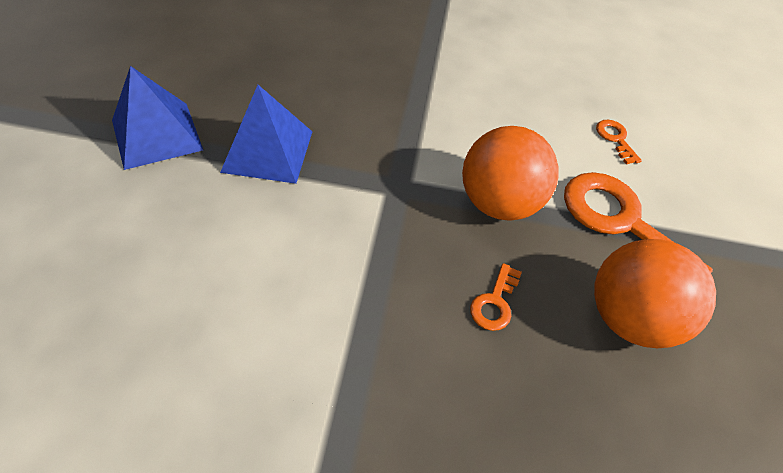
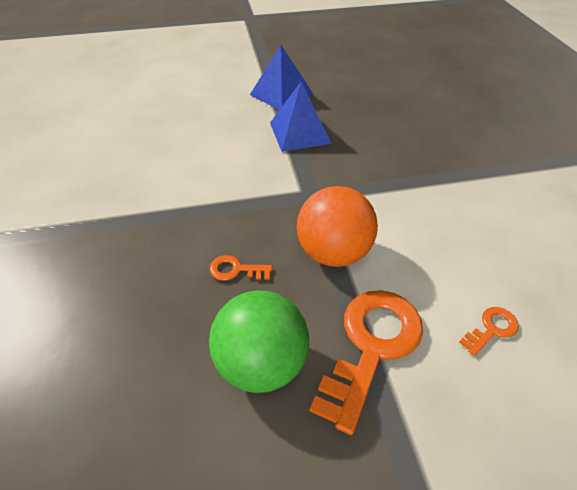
camera: 75 degrees right, 5 degrees down
orange ball [594,239,716,348] -> green ball [209,291,309,393]

